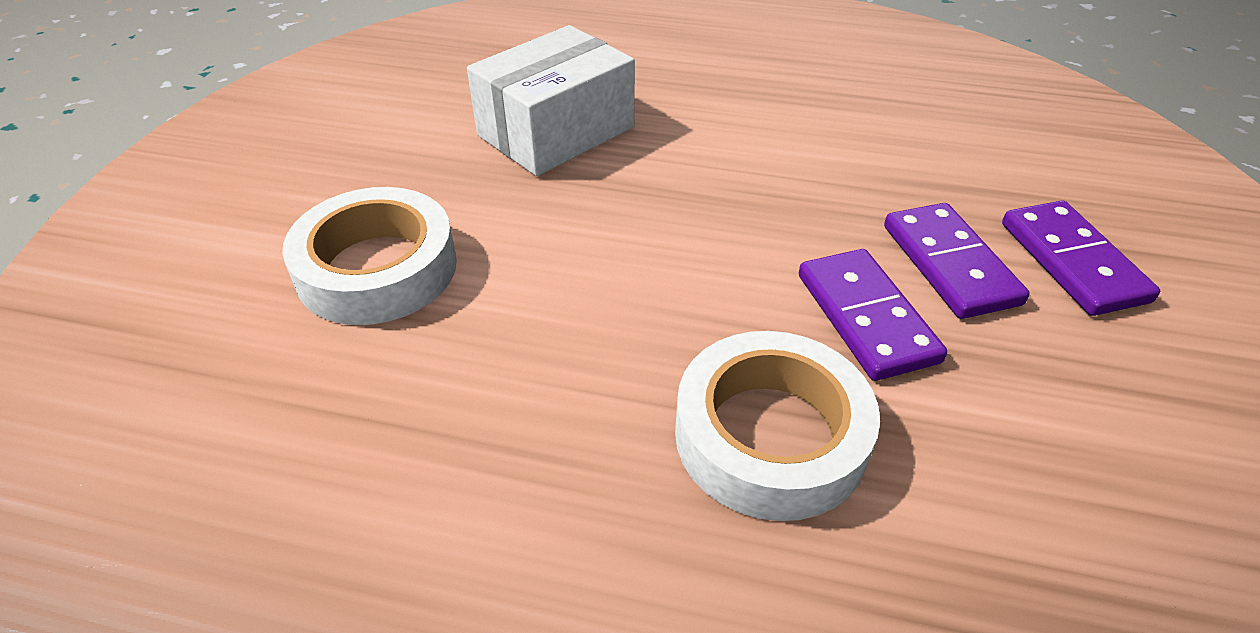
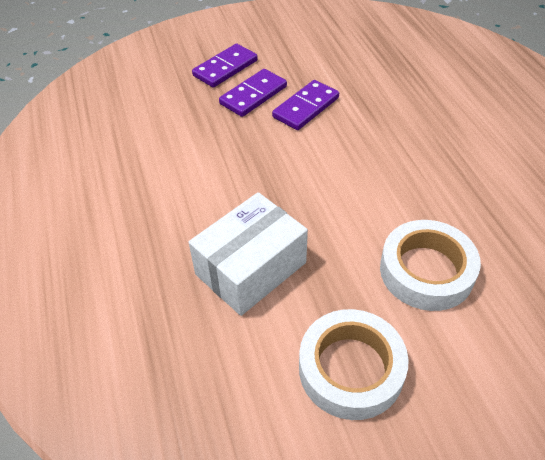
camera: 120 degrees left, 5 degrees up
white box [467,25,635,176] -> white box turned 60 degrees counterclockwise [189,192,308,316]
white tape [675,331,880,521] -> white tape moved to [299,309,409,420]

